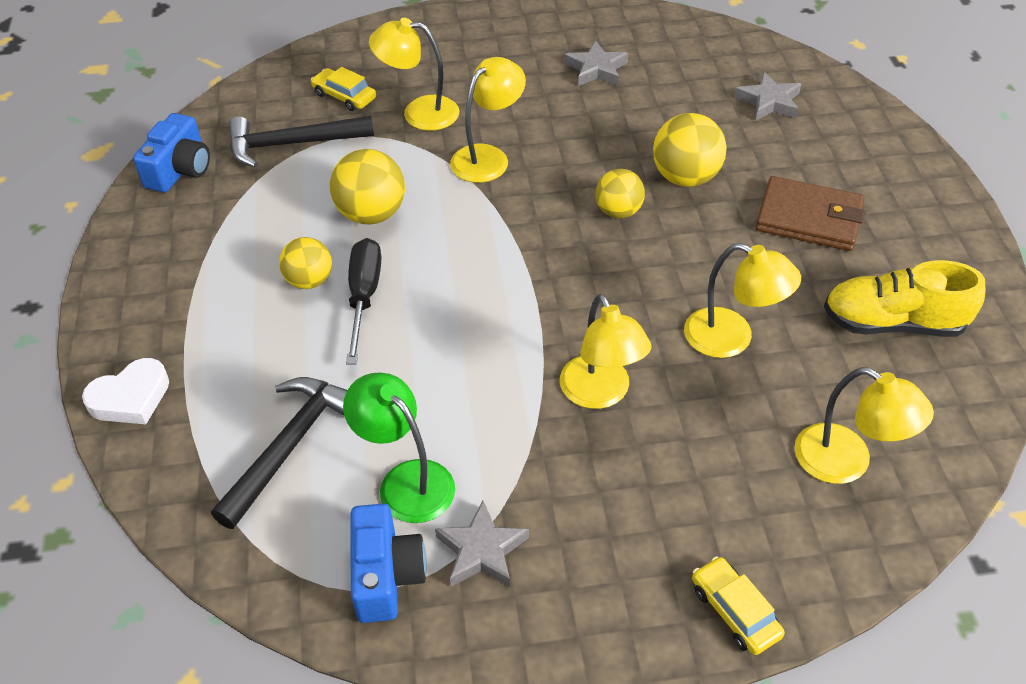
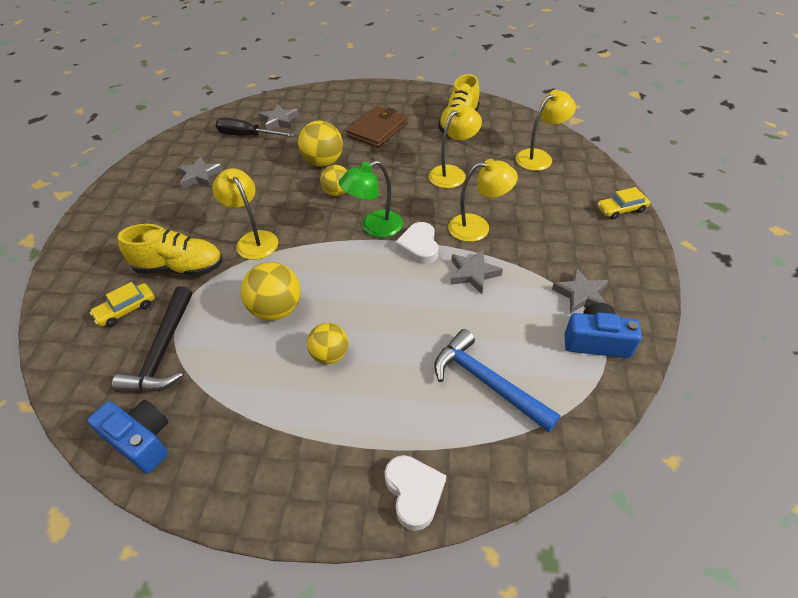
camera: 75 degrees left, 0 degrees up
black hammer [211,377,347,529] -> blue hammer [434,329,561,432]
green lamp [343,373,455,523] -> green lamp moved to [339,160,403,238]
black screwdriver [346,238,382,365] -> black screwdriver moved to [216,118,295,137]
yellow lamp [369,18,459,131] -> yellow shoe [118,224,223,276]
none -> white heart [395,222,439,264]
none -> grey star [450,249,503,294]

